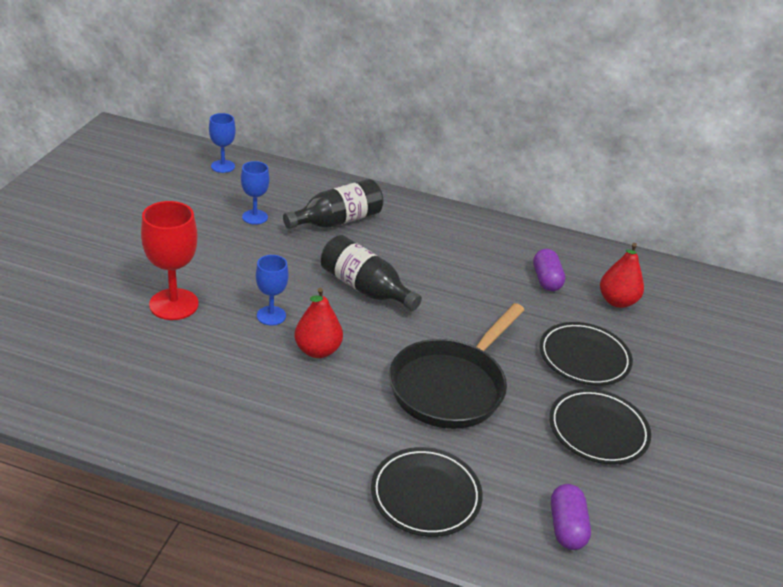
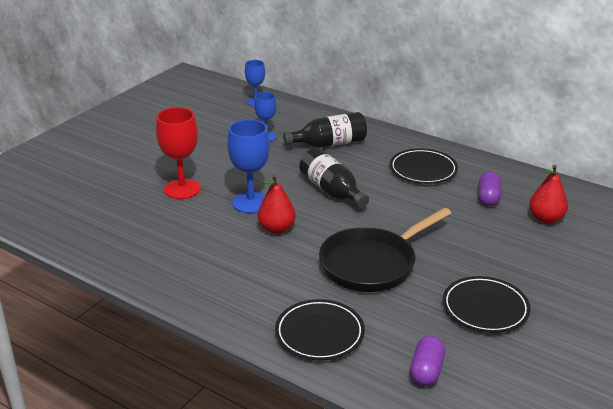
camera: 20 degrees right, 5 degrees down
blue goblet [256,255,289,326] -> blue goblet [227,119,270,213], size x1.64
black plate [539,322,633,386] -> black plate moved to [390,149,458,184]

